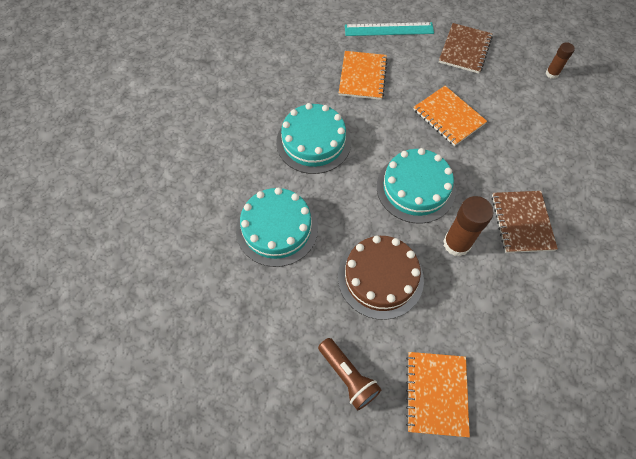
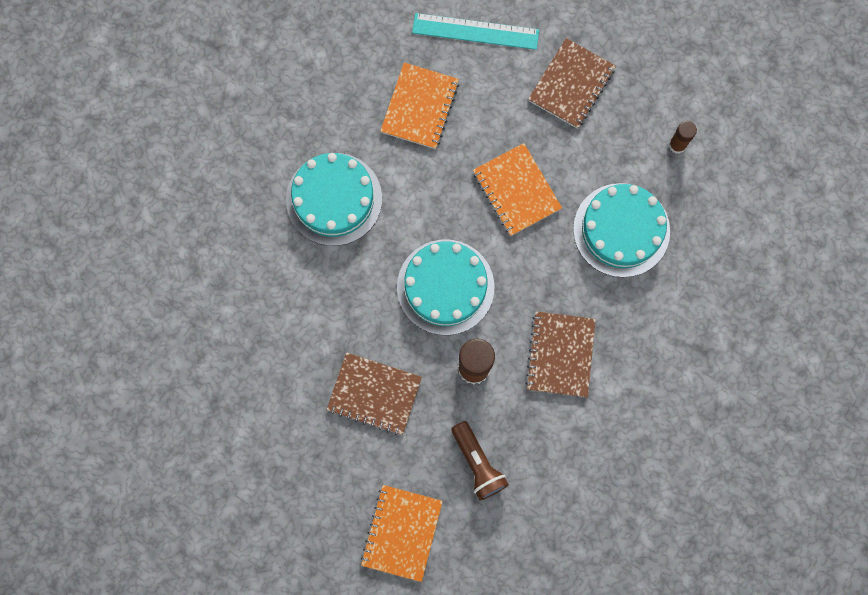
camera: 10 degrees right, 15 degrees up
turquoise cake [236,187,318,267] -> turquoise cake moved to [573,183,670,277]
brown flashlight [318,338,381,411] -> brown flashlight moved to [451,421,509,500]
brown cake [338,236,424,320] -> brown notebook [327,352,422,435]

